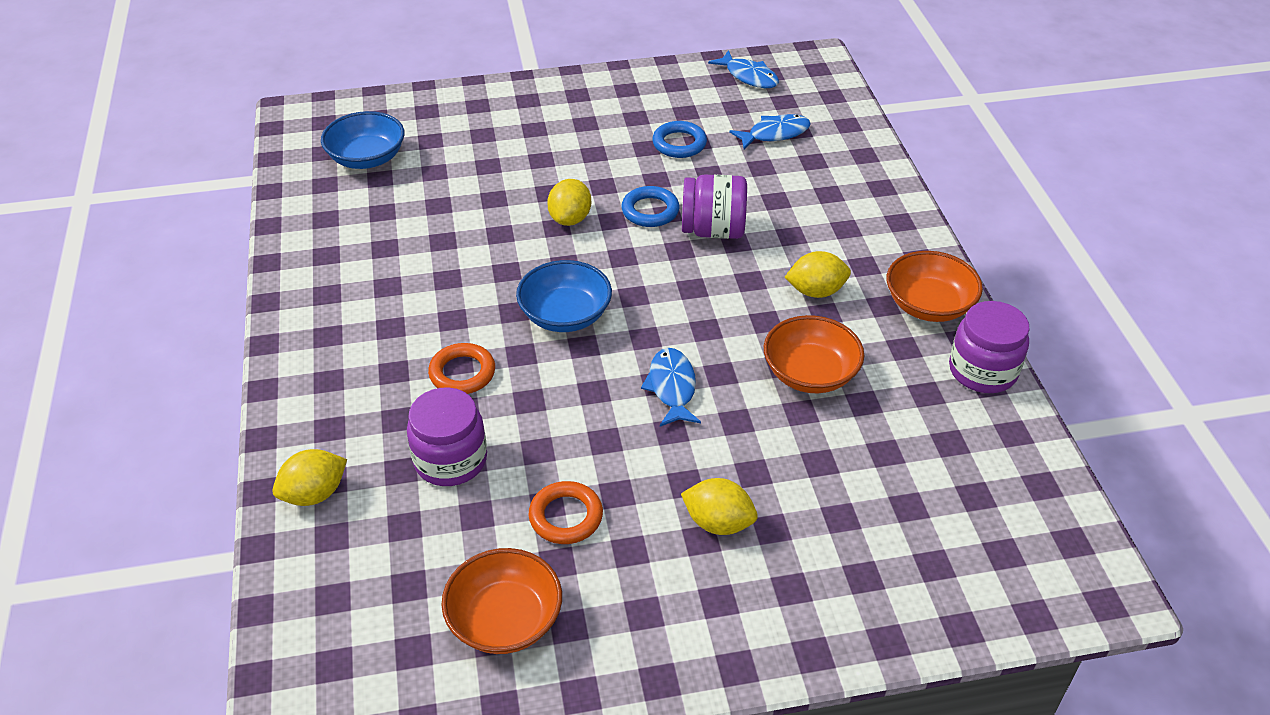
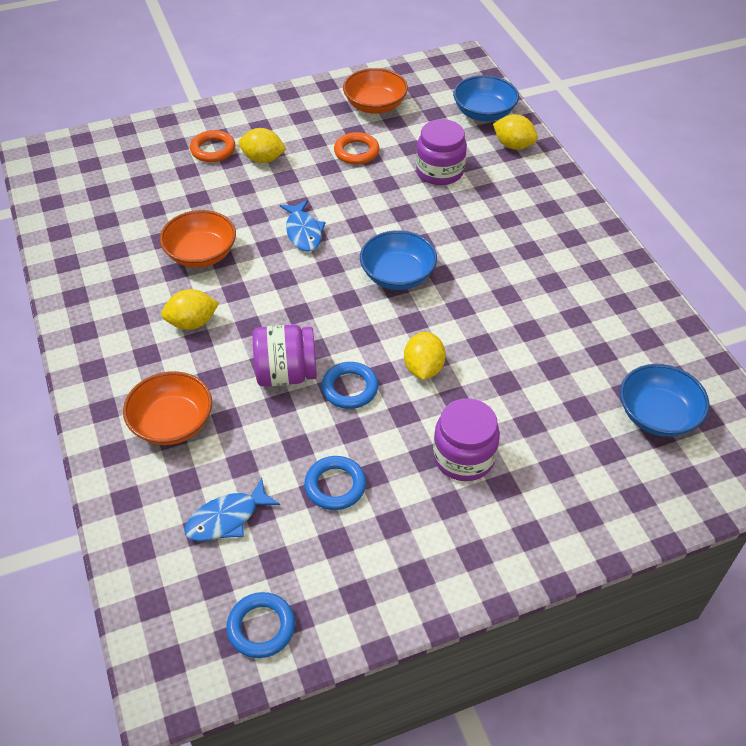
camera: 170 degrees right, 5 degrees up
yellow lemon [272,449,347,506] -> yellow lemon turned 75 degrees clockwise [493,114,538,150]
orange ring [428,343,495,394] -> orange ring moved to [190,130,235,162]
blue fish [708,50,779,88] -> blue ring [226,592,295,658]
orange bowl [887,251,983,322] -> orange bowl moved to [123,371,212,445]
purple jar [949,301,1030,393] -> purple jar moved to [433,398,500,481]
none -> blue bowl [453,75,519,121]

